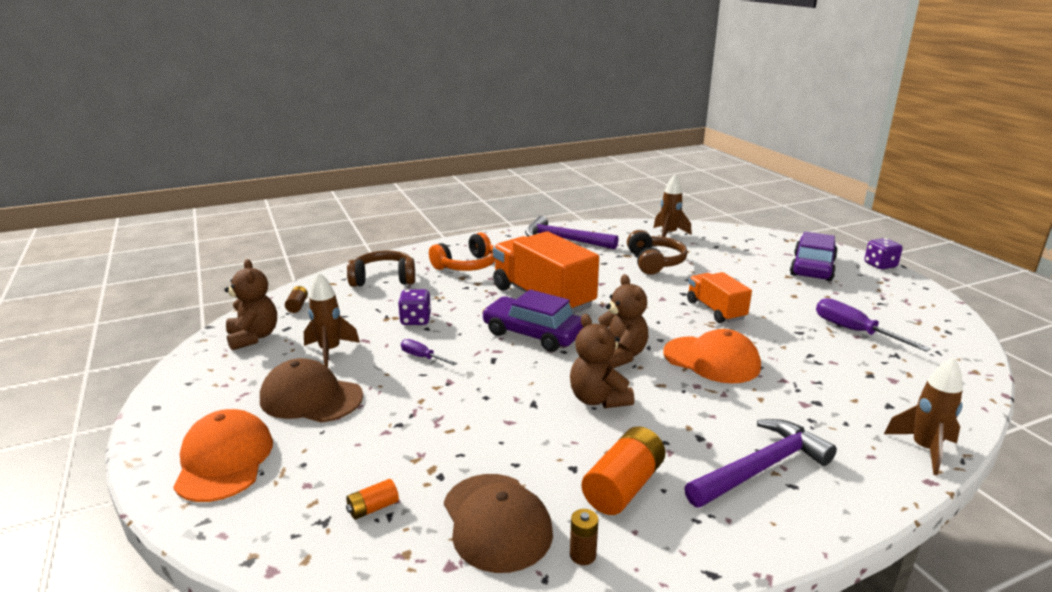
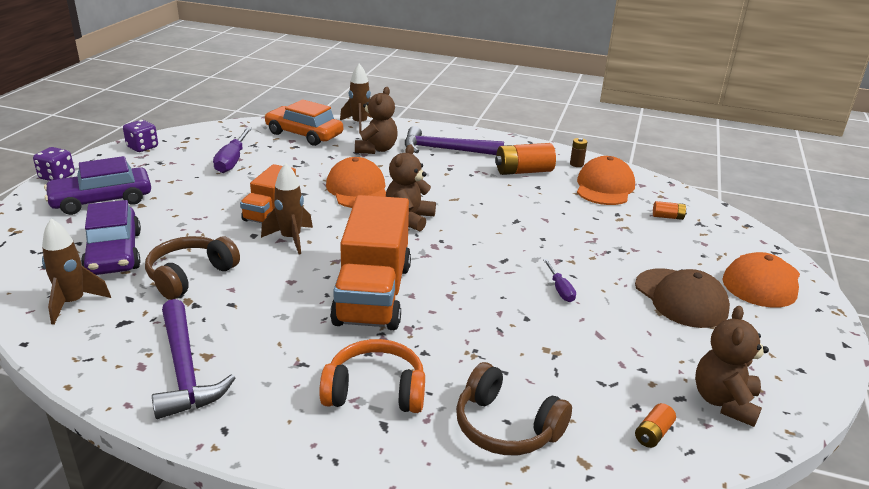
camera: 140 degrees left, 5 degrees up
brown battery [285,286,308,313] -> orange battery [635,403,676,448]
brown rocket [304,273,360,367] -> brown rocket moved to [261,163,313,255]
purple dice [398,289,431,325] -> purple dice moved to [123,120,158,152]
brown cap [444,474,553,573] -> orange cap [577,156,635,205]
purple car [482,289,583,352] -> purple car moved to [81,200,141,275]
brown teddy bear [570,314,634,408] -> brown teddy bear moved to [355,87,398,154]
none -> orange car [264,99,343,146]

